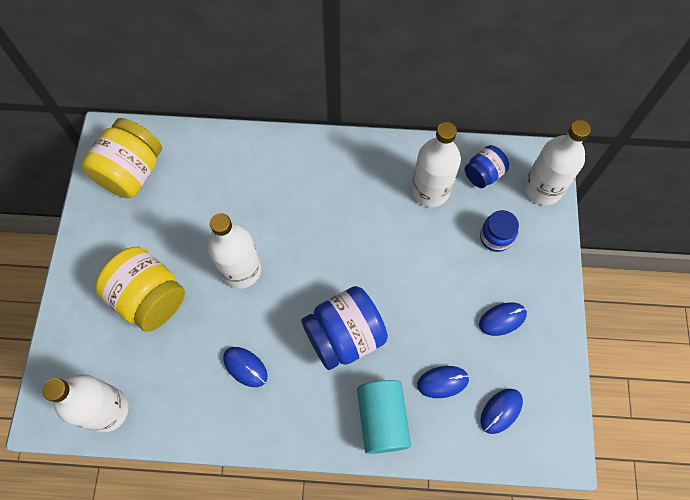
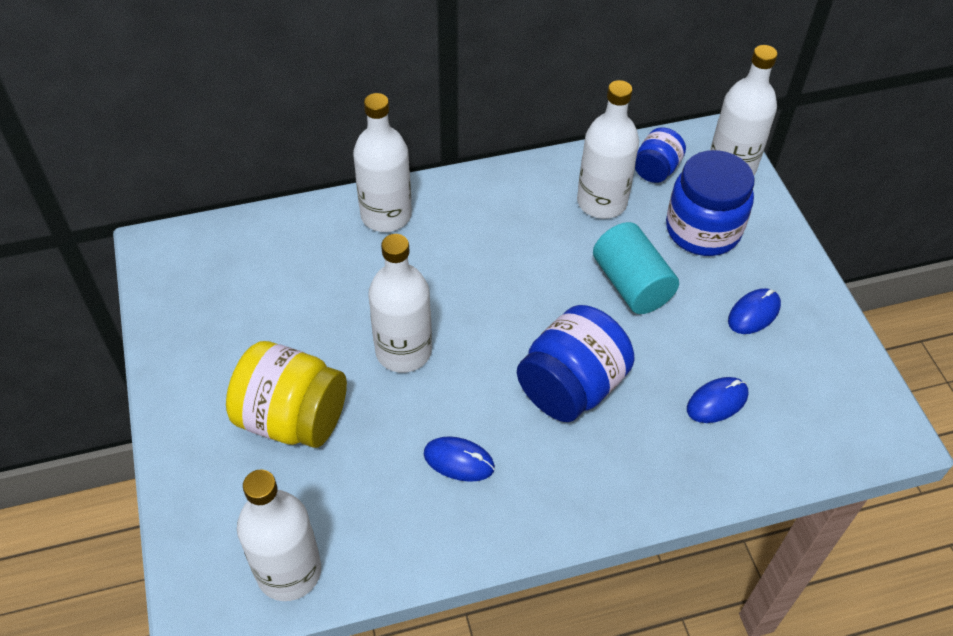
camera: 20 degrees left, 15 degrees down
yellow jar [81,118,162,198] -> none
turquoise cylinder [357,380,411,454] -> turquoise cylinder moved to [593,222,679,314]
blue jar [480,210,519,252] -> blue jar [666,150,755,256], size x1.79
blue mouse [480,389,523,434] -> none
none -> white bottle [353,93,412,232]

